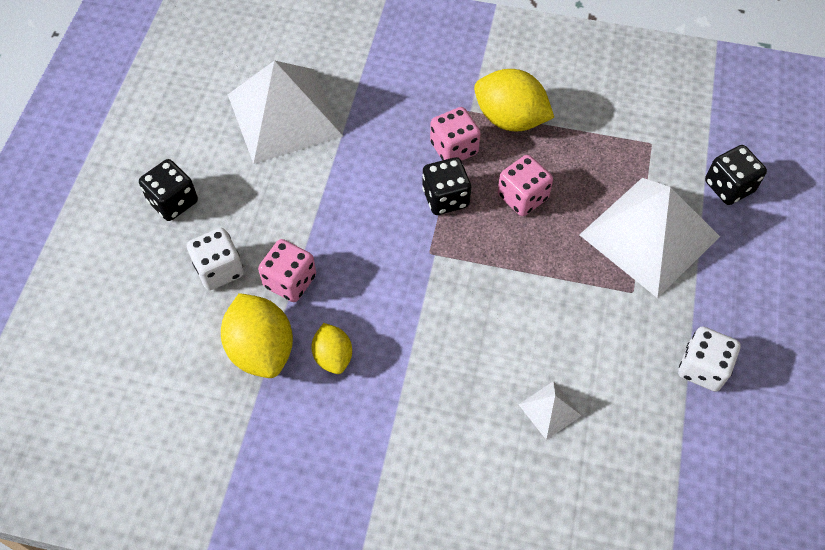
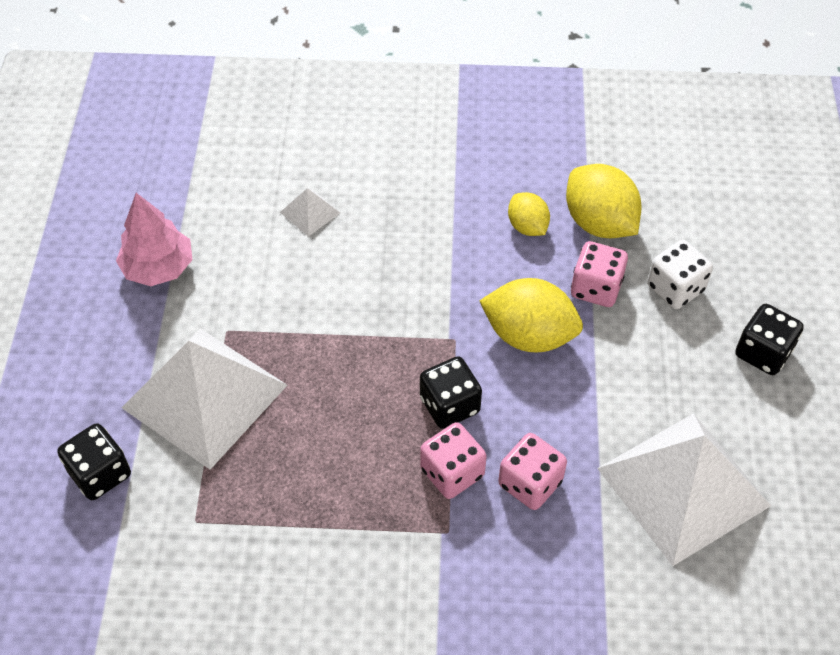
camera: 170 degrees right, 5 degrees down
yellow lemon [474,69,554,131] -> yellow lemon moved to [480,278,583,352]
pink dice [498,155,553,216] -> pink dice moved to [498,433,567,510]
white dice [678,327,741,392] -> pink tree [116,193,193,286]

